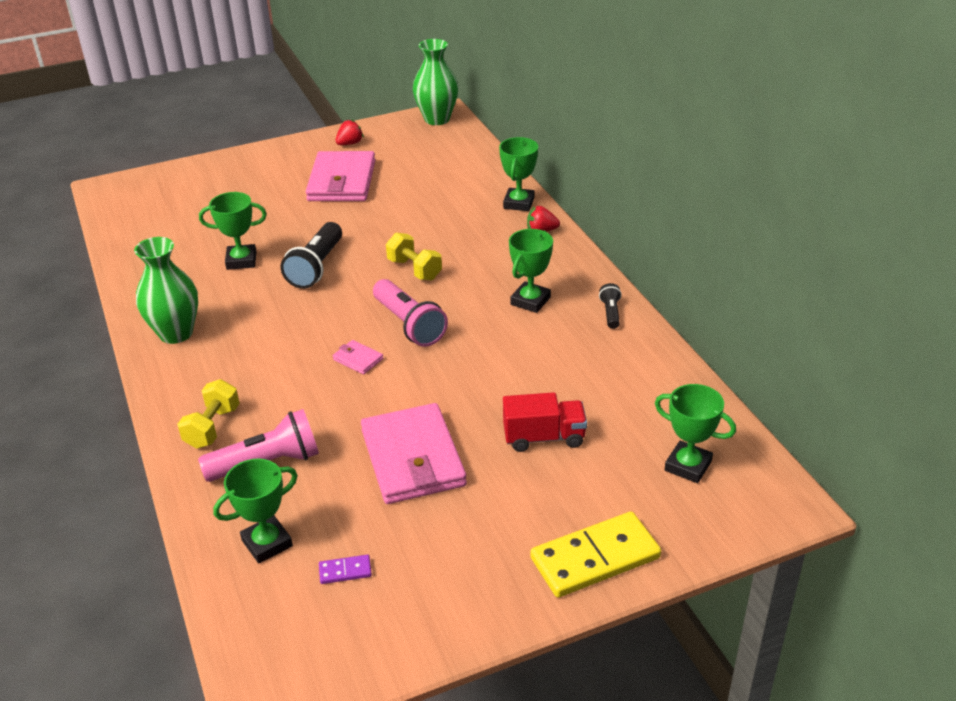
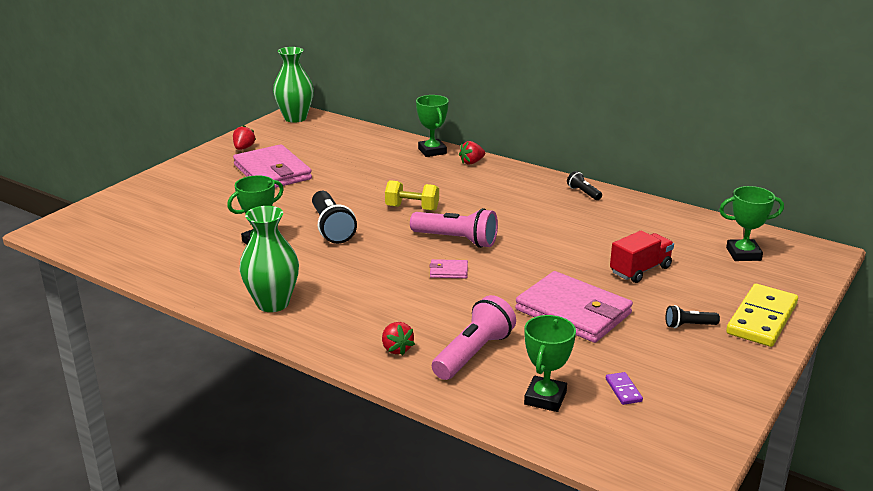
camera: 35 degrees left, 10 degrees down
yellow dumbbell [177,379,240,449] -> red strawberry [382,322,415,356]
purple domino [319,555,372,584] -> purple domino turned 60 degrees counterclockwise [606,372,643,405]
green trophy [509,229,553,313] -> none
none -> black flashlight [666,305,720,328]

